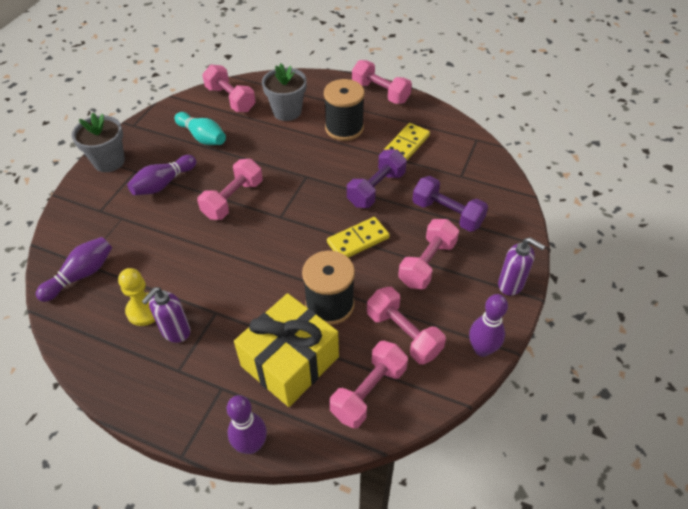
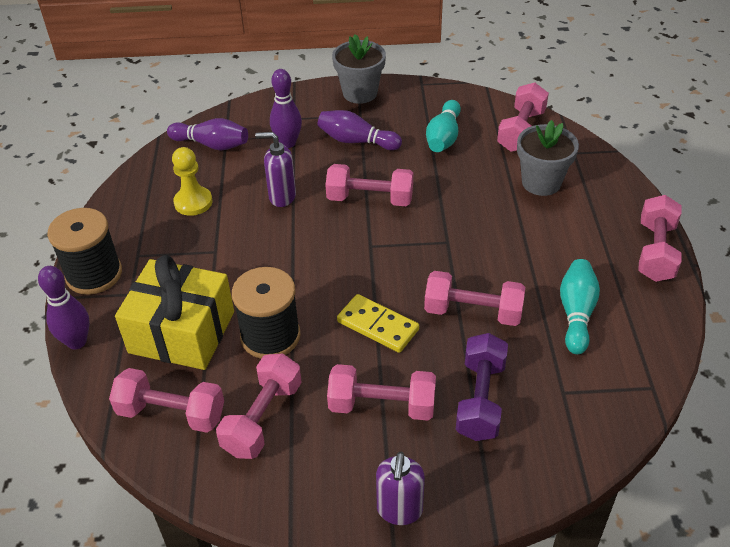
camera: 65 degrees right, 5 degrees down
purple soap dispenser [142,287,191,343] -> purple soap dispenser moved to [255,132,296,207]
black spool [324,79,364,141] -> black spool moved to [47,208,122,295]
purple dumbbell [347,149,407,208] -> pink dumbbell [424,271,525,326]
yellow domino [383,123,430,160] -> turquoise bowling pin [560,259,600,354]
purple bowling pin [469,294,508,357] -> purple bowling pin moved to [270,69,302,148]

